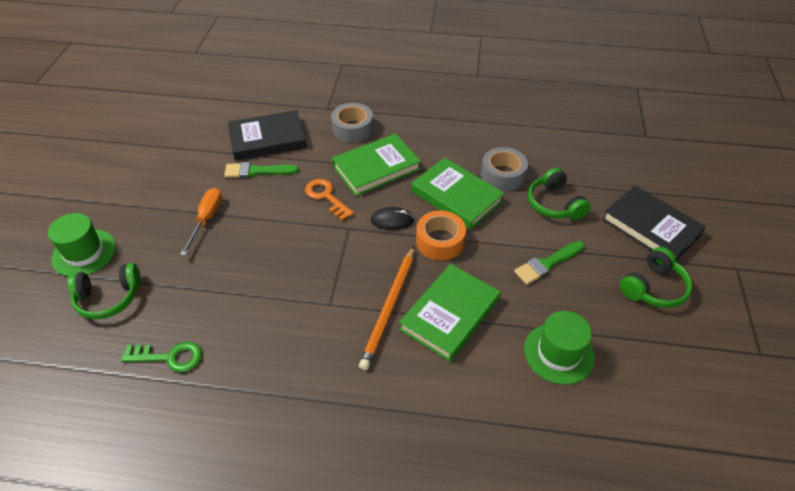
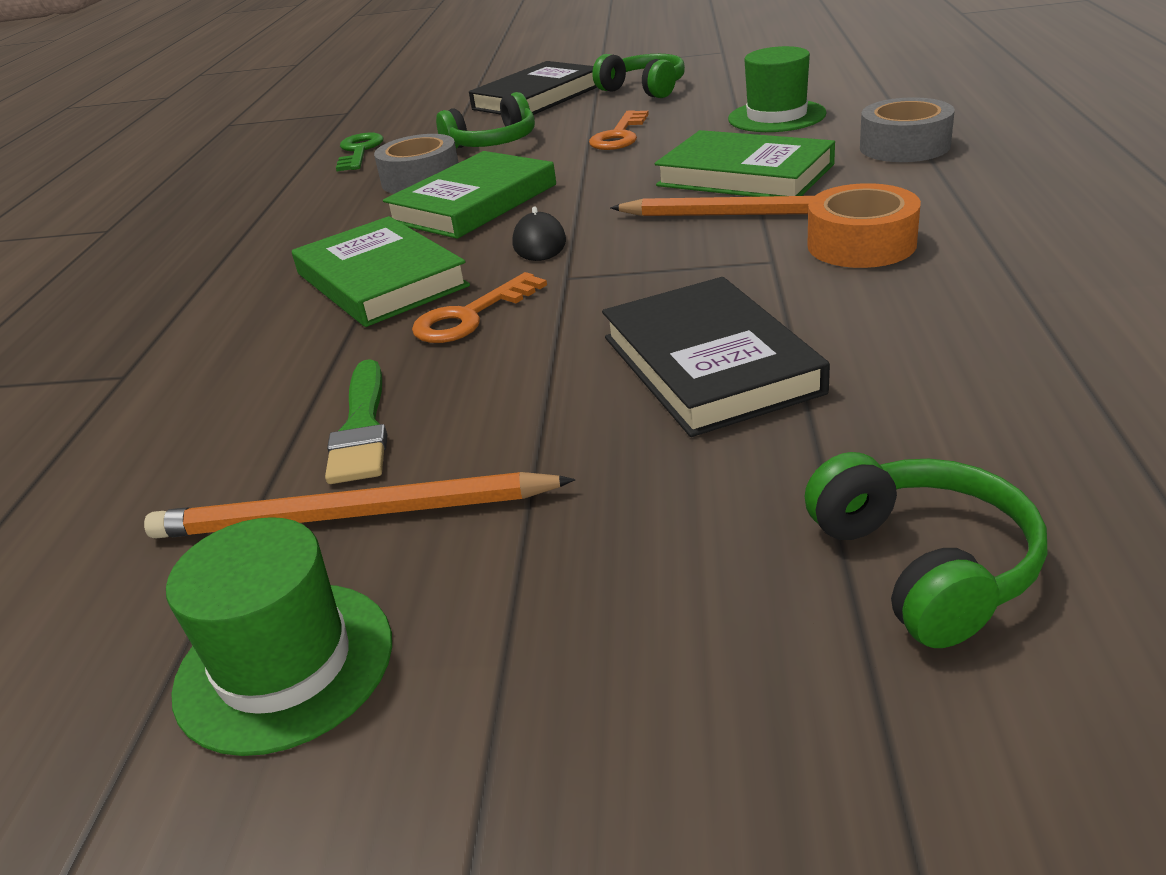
camera: 90 degrees left, 15 degrees down
green hat [48,213,116,277] -> green hat moved to [166,517,392,756]
green key [121,342,202,372] -> green key moved to [336,133,384,171]
orange screwdriver [180,188,222,256] -> none
black book [228,110,307,161] -> black book moved to [602,277,830,437]
grey tape [331,103,373,142] -> grey tape moved to [860,98,955,162]
orange tape [416,211,466,260] -> orange tape moved to [807,183,921,268]
green brush [514,241,585,285] -> orange key [589,110,649,150]
none -> orange pencil [144,472,575,538]

